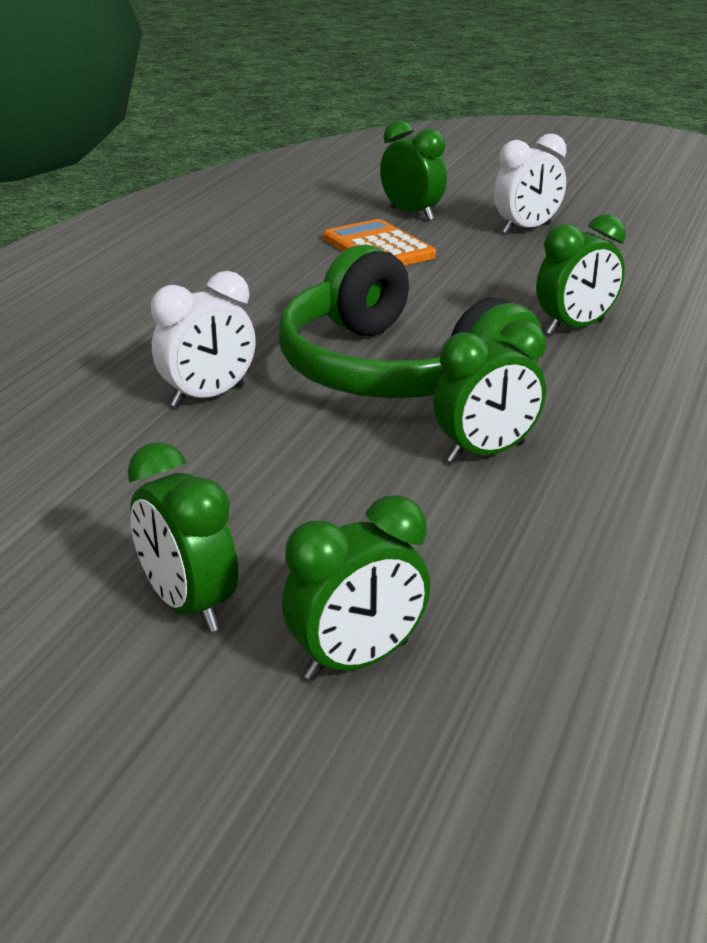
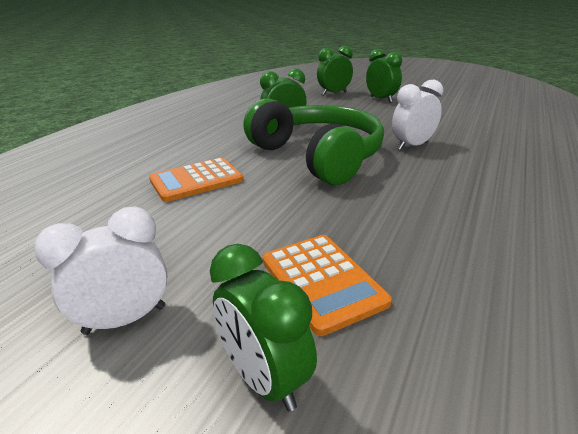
camera: 175 degrees left, 0 degrees up
green clock [536,214,626,335] -> orange calculator [149,158,243,202]

